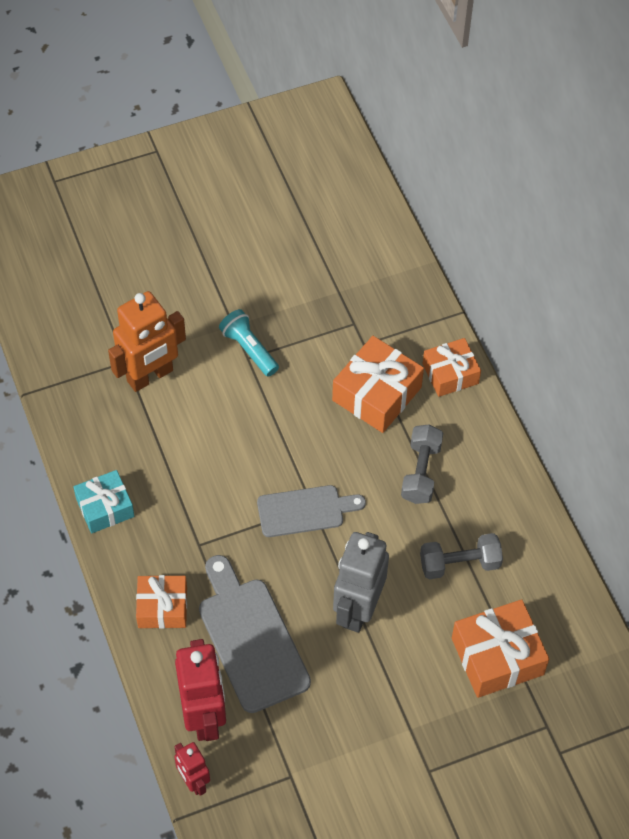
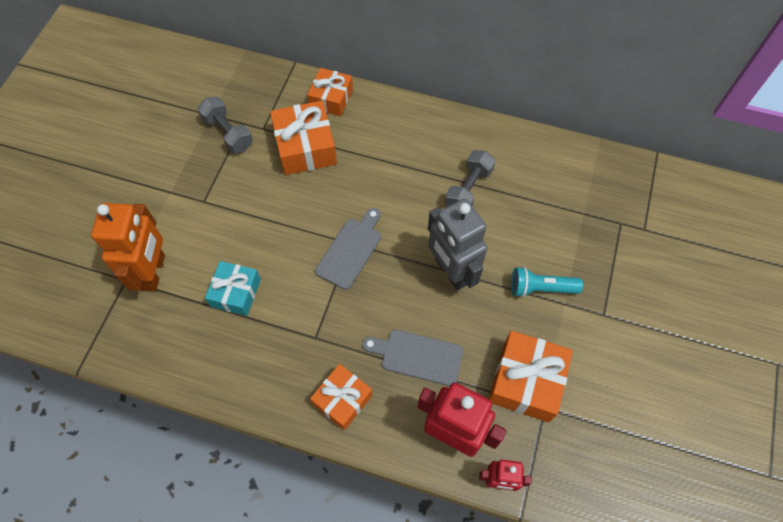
camera: 50 degrees left, 5 degrees up
turquoise gift [73,470,134,534] -> turquoise gift moved to [205,261,261,316]
grey cutting board [199,555,311,713] -> grey cutting board [362,330,463,386], size x0.66
turquoise flashlight [219,309,279,377] -> turquoise flashlight moved to [511,267,583,297]
grey dumbbell [401,425,443,504] -> grey dumbbell moved to [198,97,253,154]
orange gift [452,599,549,698] -> orange gift moved to [489,331,573,422]

